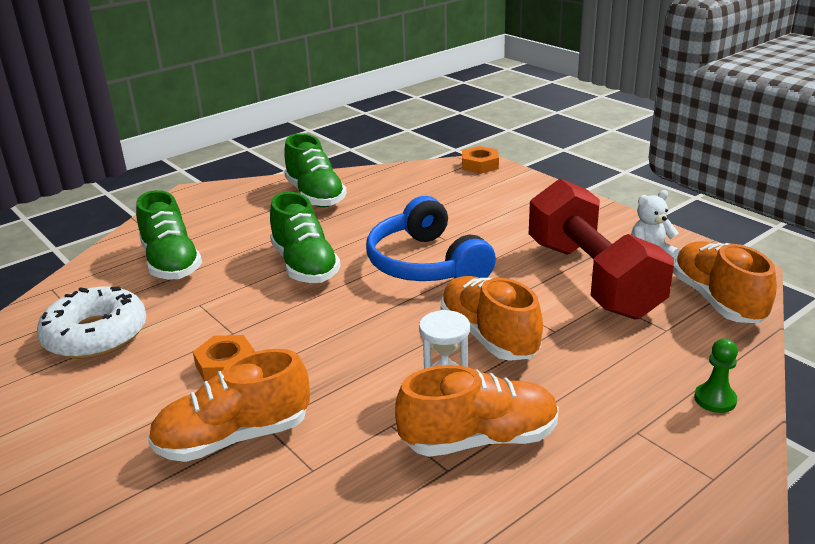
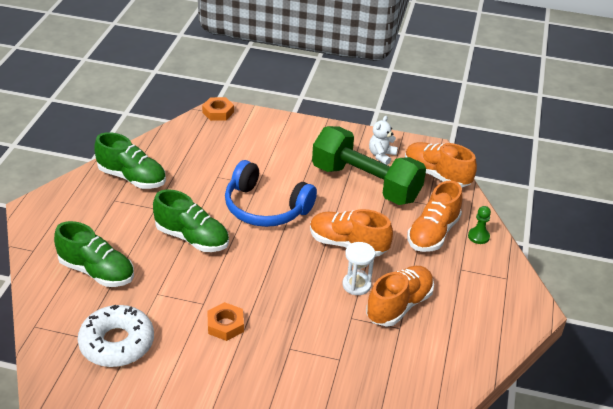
camera: 40 degrees left, 10 degrees up
orange shoe [148,349,310,462] -> orange shoe moved to [407,181,463,252]
red dumbbell [529,179,674,319] -> green dumbbell [312,126,426,205]

